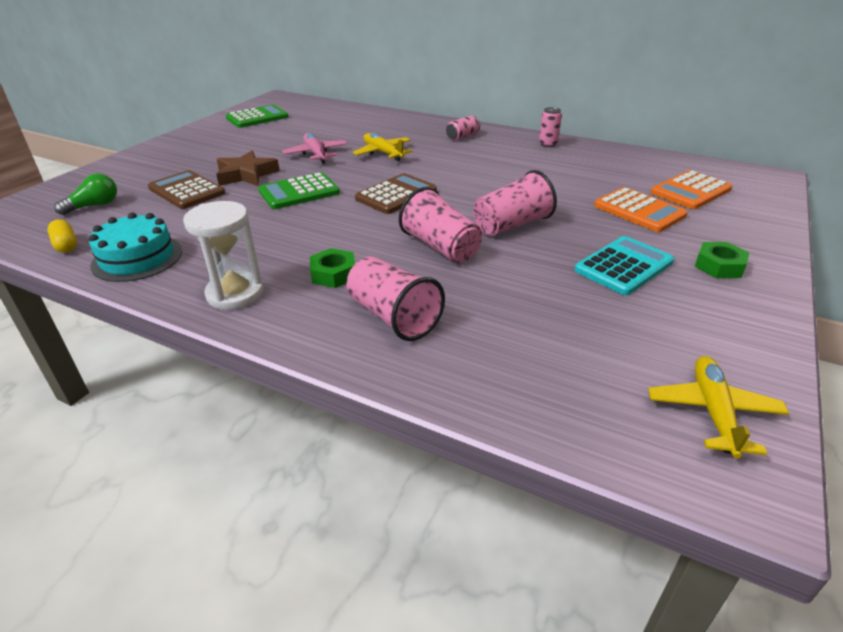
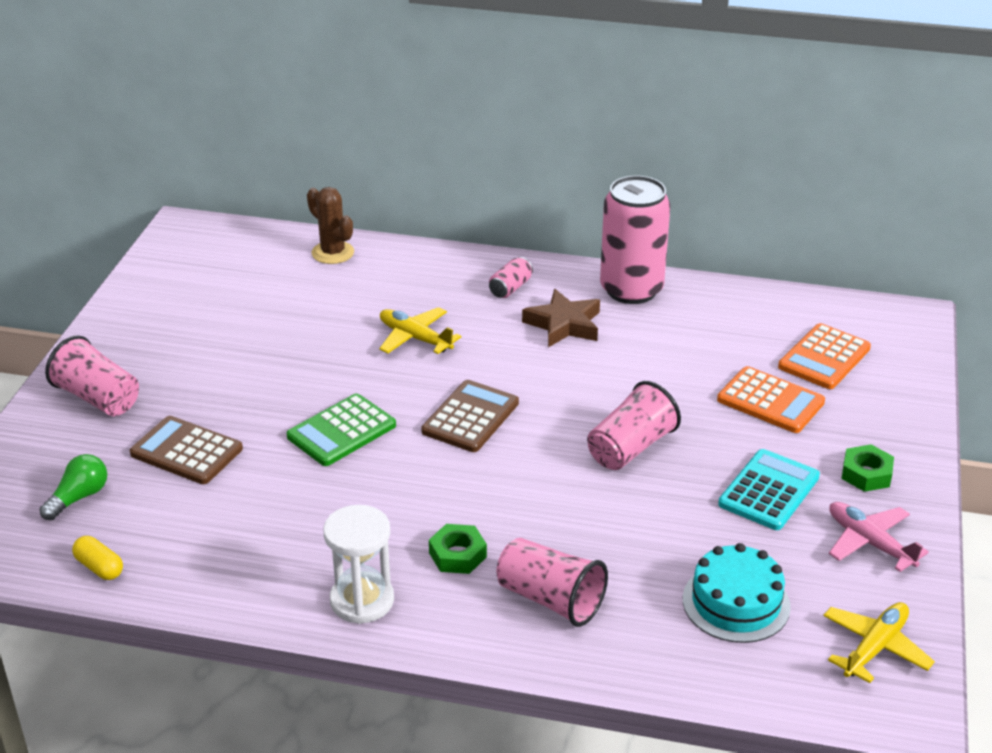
camera: 15 degrees left, 0 degrees up
turquoise cake [89,213,182,282] -> turquoise cake moved to [683,543,791,643]
brown star [216,151,280,186] -> brown star moved to [522,289,600,347]
green calculator [226,105,288,128] -> none
pink plane [282,133,347,164] -> pink plane moved to [829,502,929,572]
pink cup [399,187,482,263] -> pink cup moved to [45,335,139,416]
pink can [539,107,562,147] -> pink can [600,176,671,304], size x2.44
yellow plane [648,356,789,459] -> yellow plane turned 45 degrees clockwise [823,602,935,683]
none -> brown cactus [307,187,354,264]

